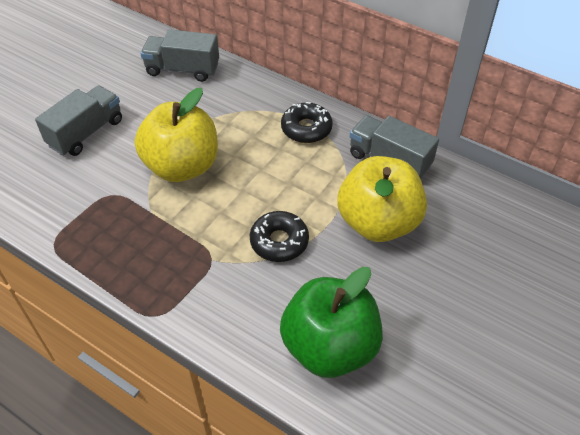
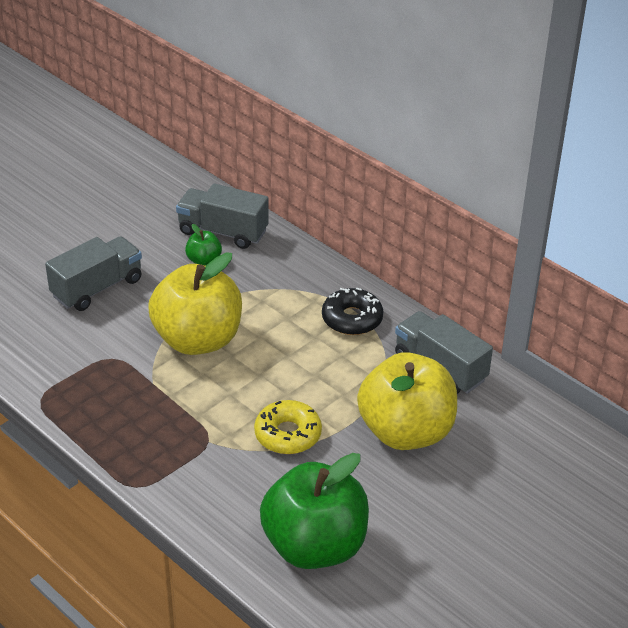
camera: 10 degrees right, 10 degrees down
black donut [250,211,309,262] -> yellow donut [254,400,322,454]
none -> green apple [185,224,222,266]

